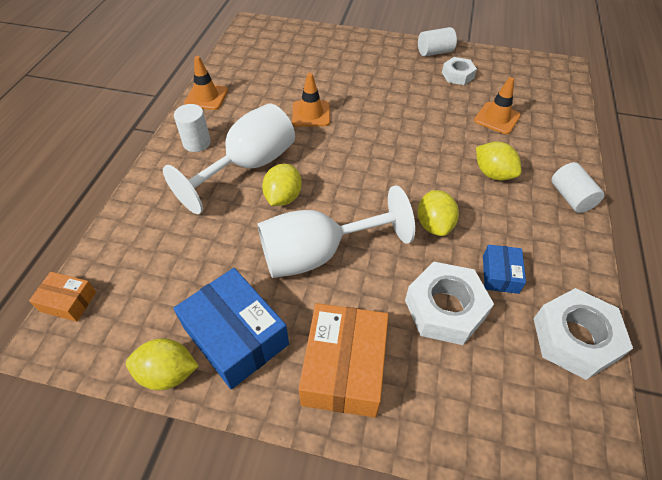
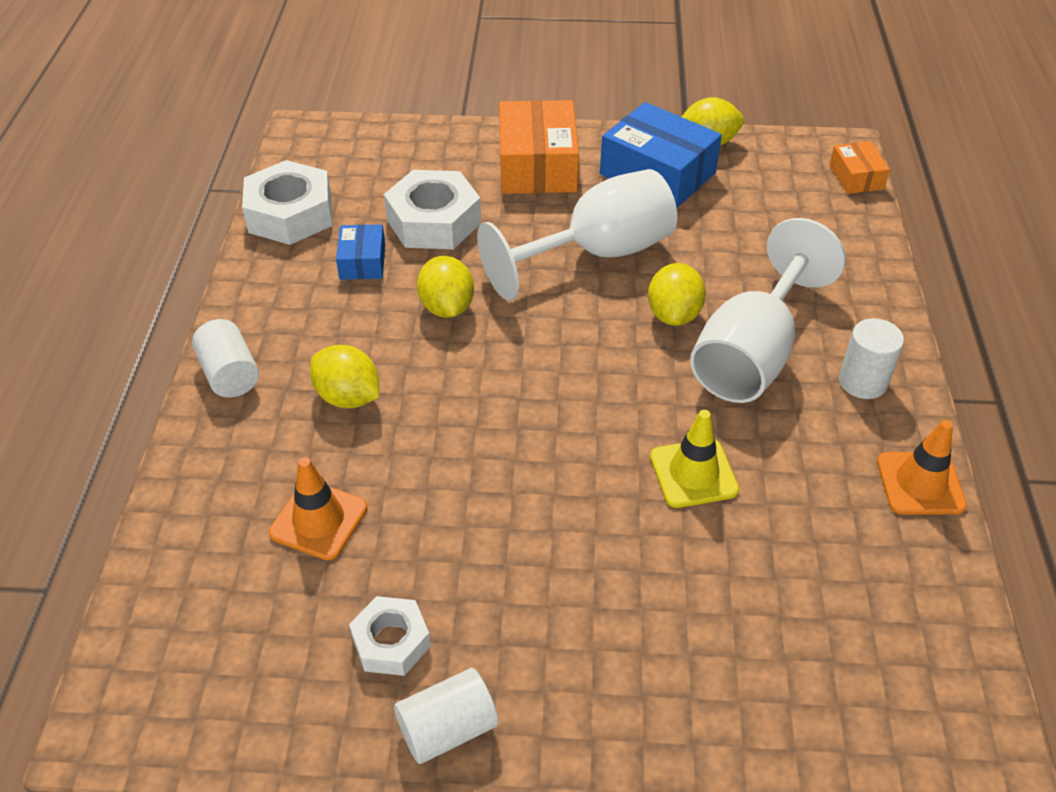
camera: 170 degrees right, 5 degrees down
orange box [29,272,96,322] -> orange box turned 75 degrees clockwise [829,141,890,194]
orange traffic cone [292,73,330,127] -> yellow traffic cone [650,410,739,508]

